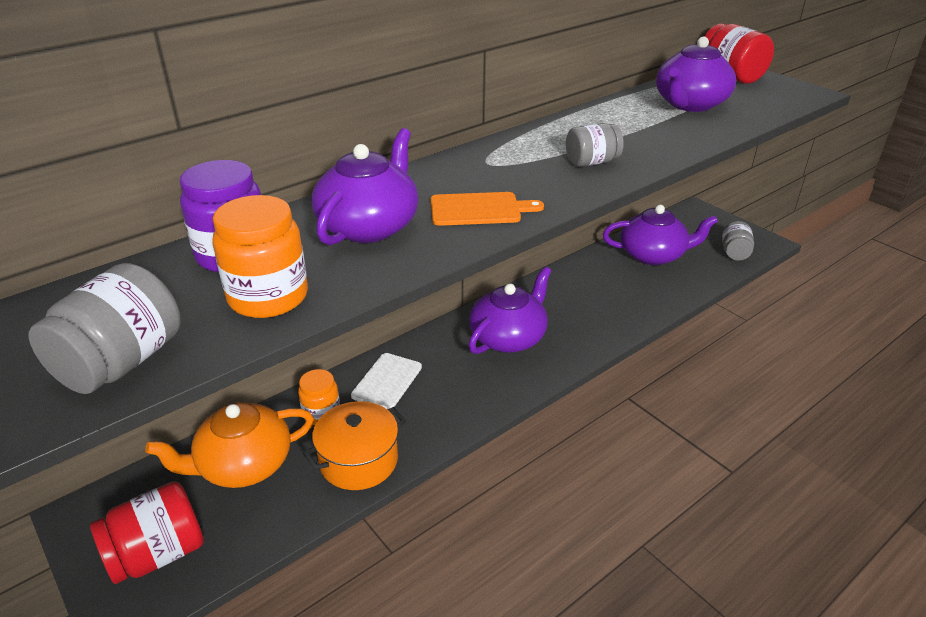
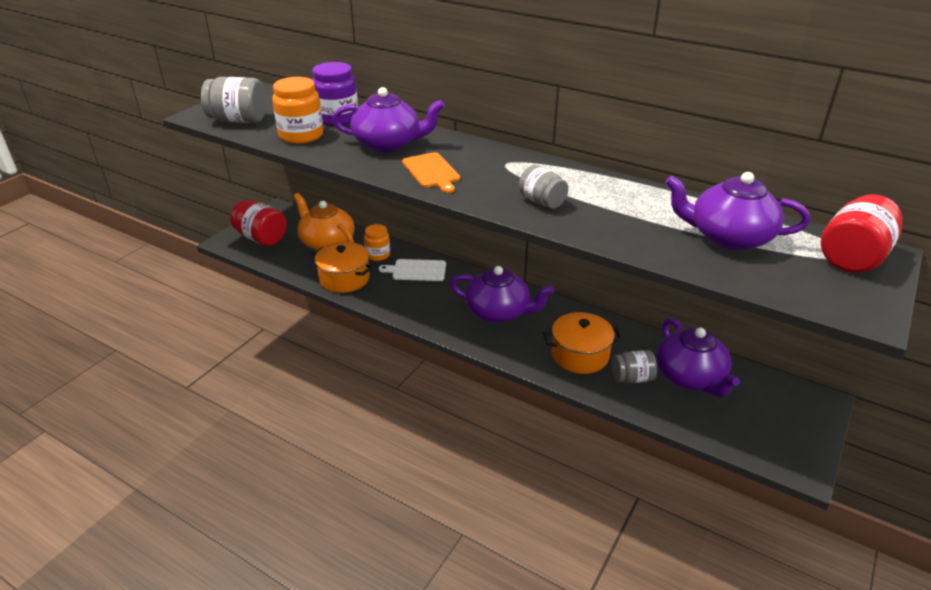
camera: 70 degrees right, 0 degrees up
grey jar [722,221,754,261] -> grey jar moved to [612,350,657,383]
none -> orange pot [543,312,622,374]

